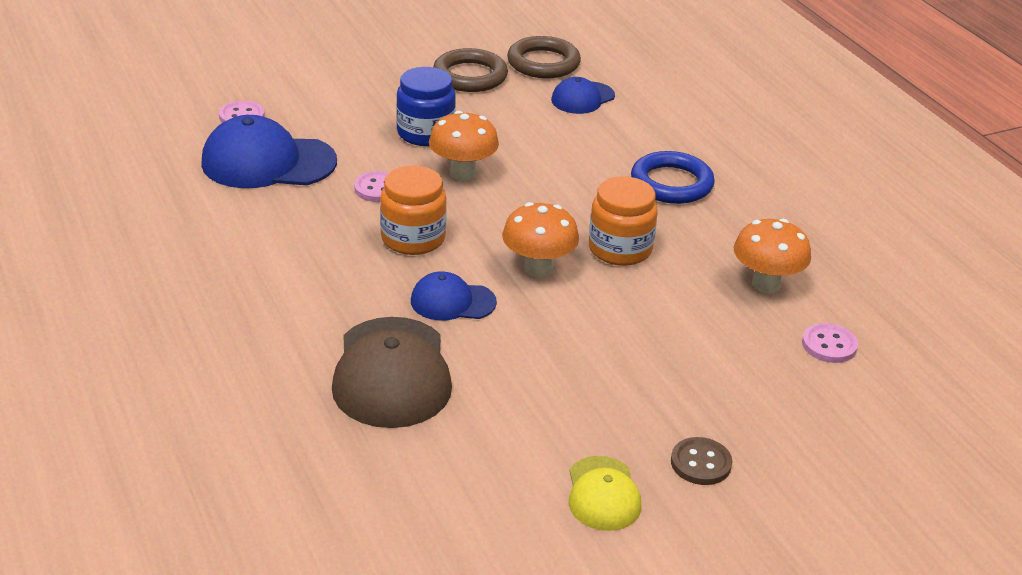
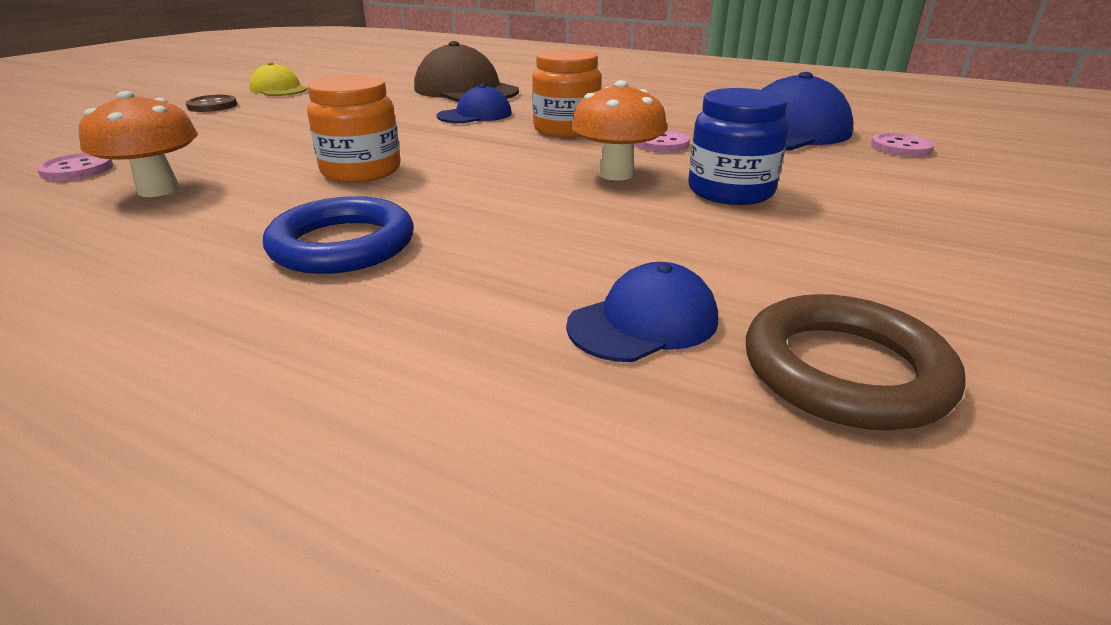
camera: 145 degrees right, 5 degrees down
brown ring [433,48,508,92] -> none
orange mushroom [502,202,579,277] -> none
blue cap [551,77,615,114] -> blue cap turned 45 degrees clockwise [566,262,718,362]

